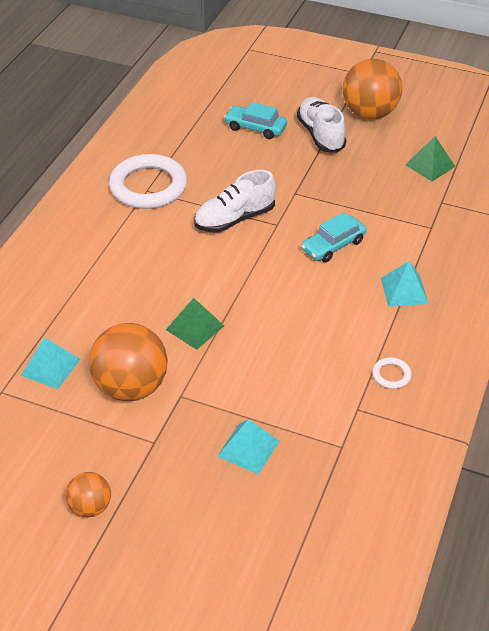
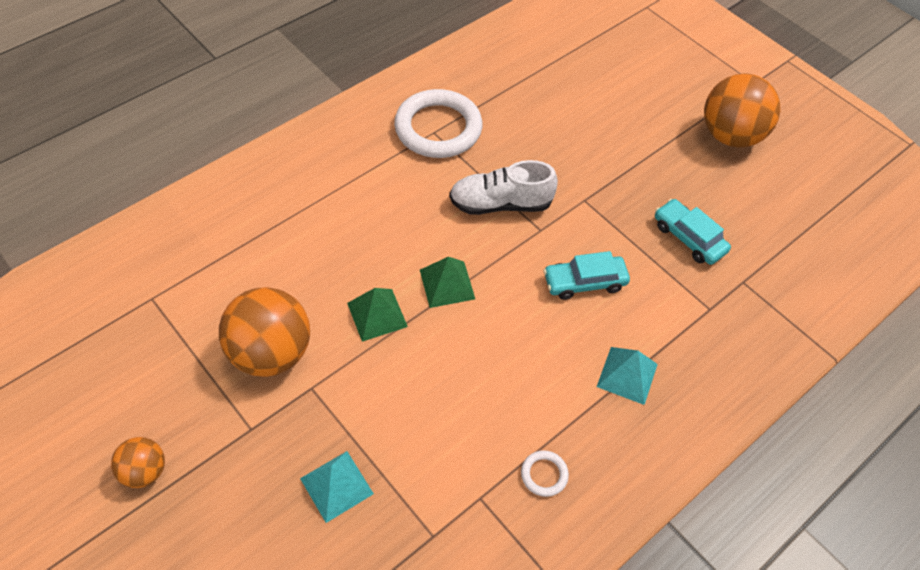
camera: 25 degrees right, 10 degrees up
turquoise pyramid [21,337,80,389] -> none
turquoise car [224,102,287,139] -> turquoise car moved to [655,199,731,265]
white shoe [297,97,346,153] -> none
green pyramid [405,136,455,181] -> green pyramid moved to [420,257,475,308]

